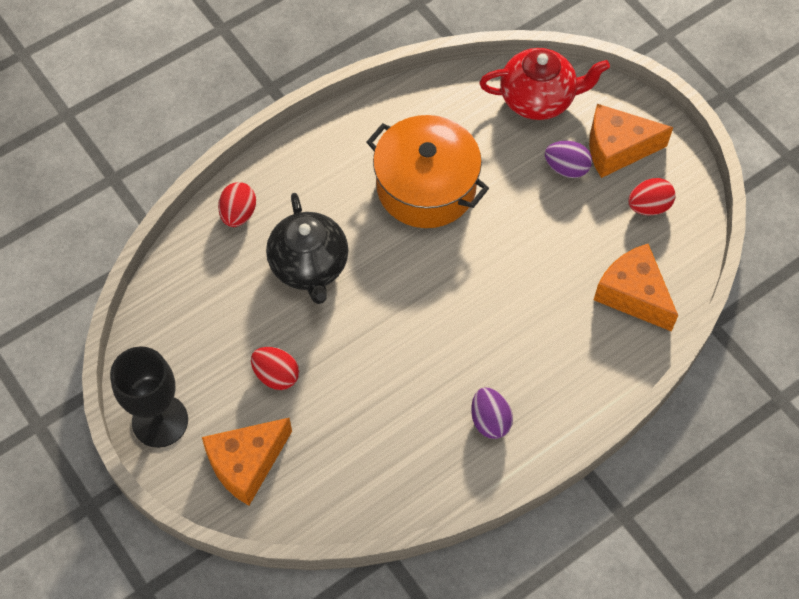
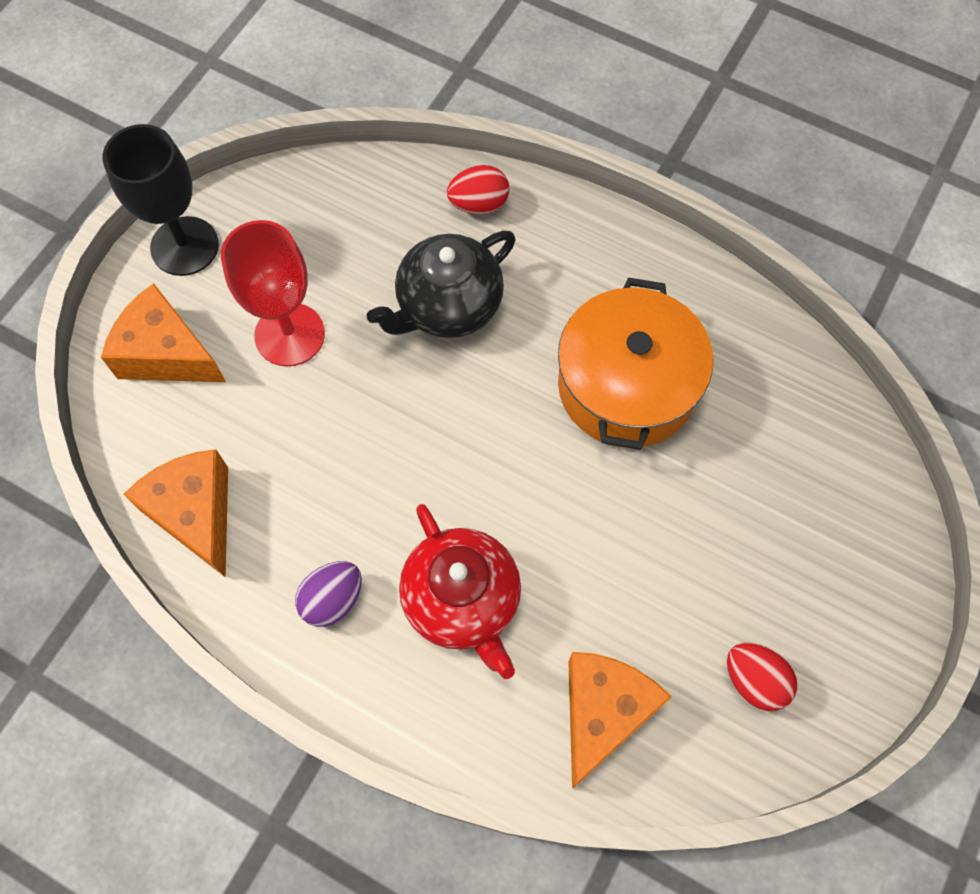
camera: 65 degrees right, 5 degrees up
red egg [251,347,299,390] -> red goblet [221,220,325,367]
red teapot [479,48,610,120] -> red teapot moved to [399,504,521,679]
purple egg [545,141,592,178] -> none
orange cheese [589,104,673,178] -> orange cheese moved to [123,449,228,578]

